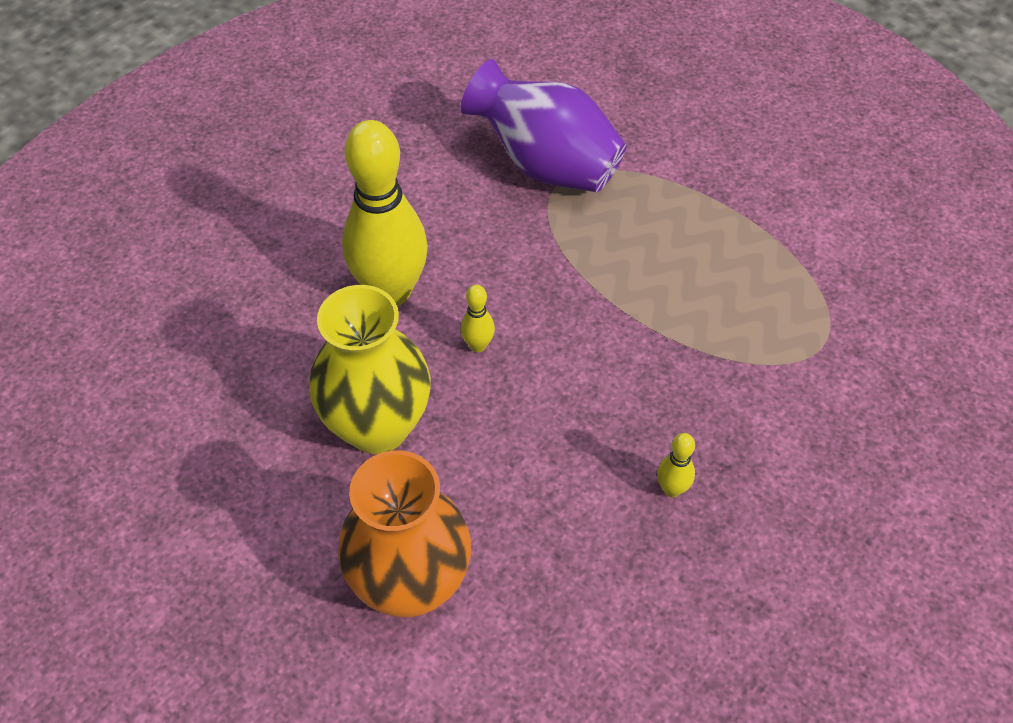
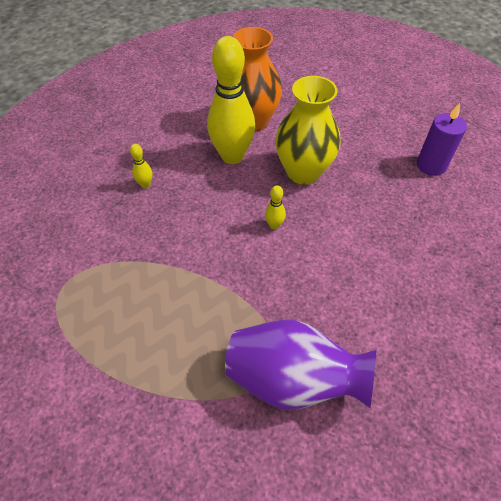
camera: 160 degrees right, 0 degrees up
yellow bowling pin [342,120,428,306] -> yellow bowling pin moved to [207,36,255,164]
none -> purple candle [417,103,467,176]

